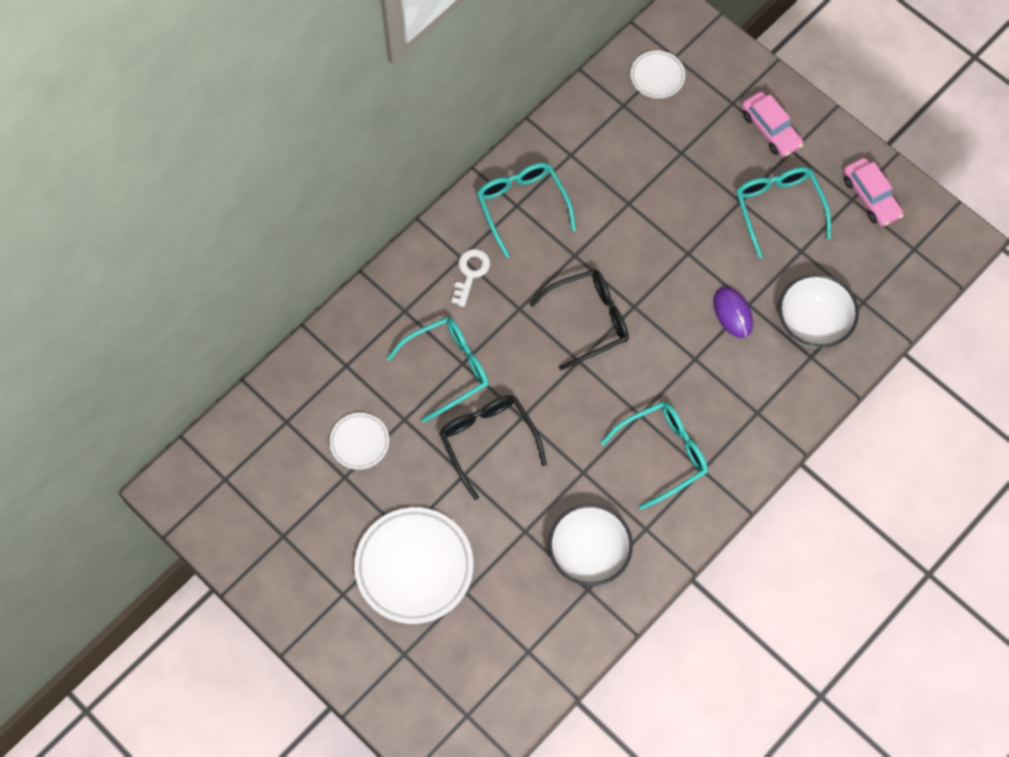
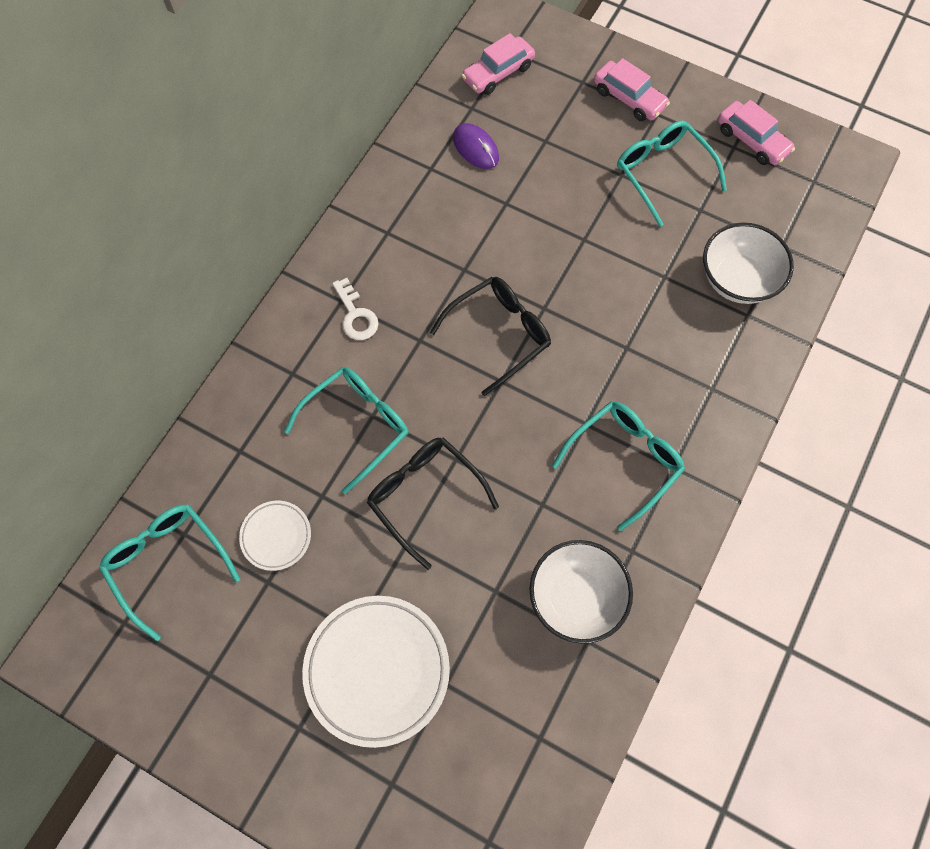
camera: 15 degrees left, 0 degrees up
white key [451,249,490,307] -> white key turned 150 degrees clockwise [332,278,379,340]
turquoise glasses [477,162,576,258] -> turquoise glasses moved to [99,505,240,641]
white plate [631,50,685,98] -> pink car [461,33,535,95]
purple mouse [714,287,753,338] -> purple mouse moved to [453,123,499,169]

